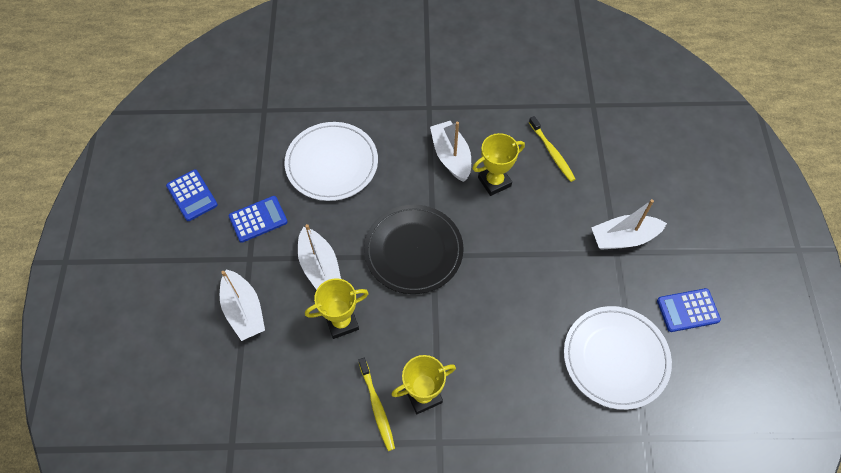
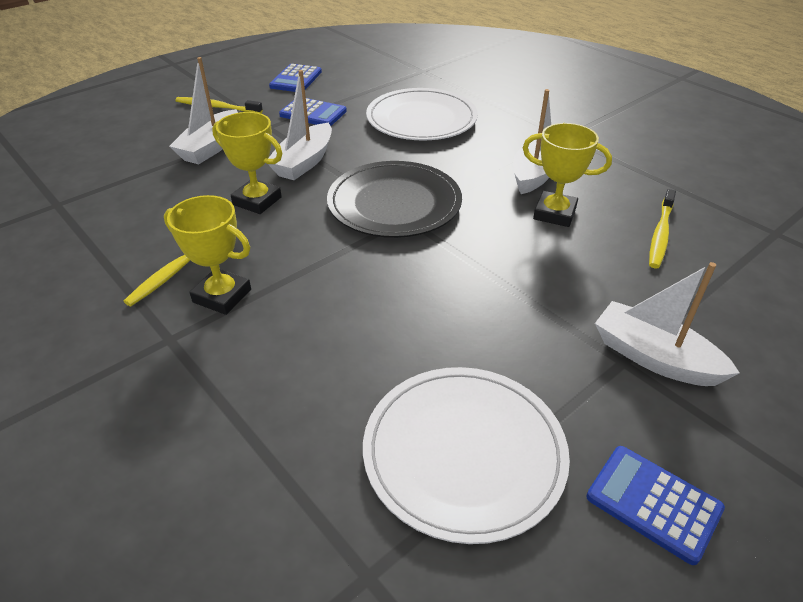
camera: 50 degrees right, 20 degrees down
none -> yellow toothbrush [175,97,263,114]

